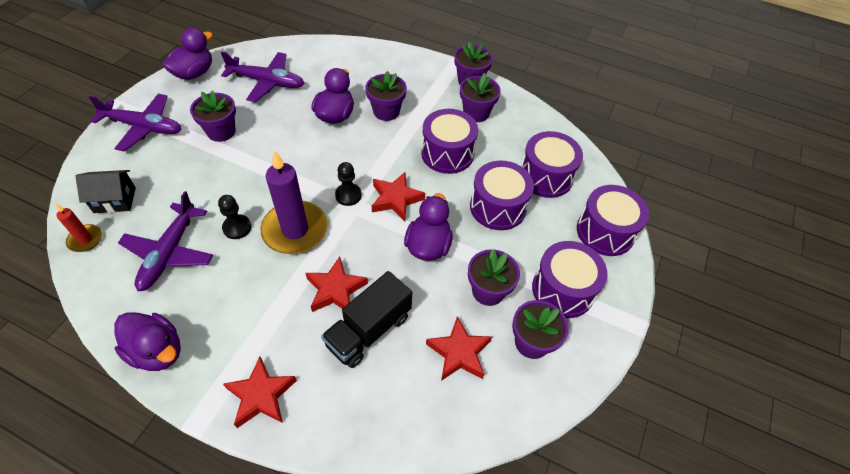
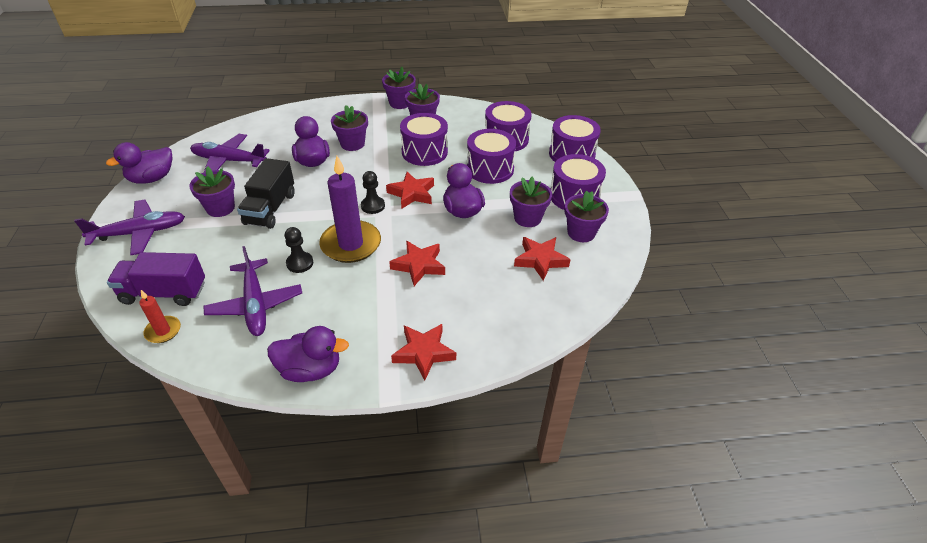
camera: 30 degrees left, 10 degrees down
black house [75,170,136,213] -> purple truck [107,252,205,306]
purple duck [162,28,213,80] -> purple duck turned 135 degrees counterclockwise [106,142,172,184]
purple plane [221,52,304,102] -> purple plane turned 150 degrees counterclockwise [190,134,270,172]
black truck [321,271,412,368] -> black truck moved to [237,158,295,229]

